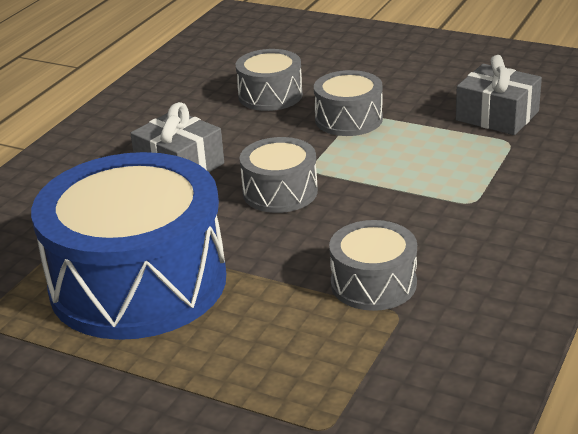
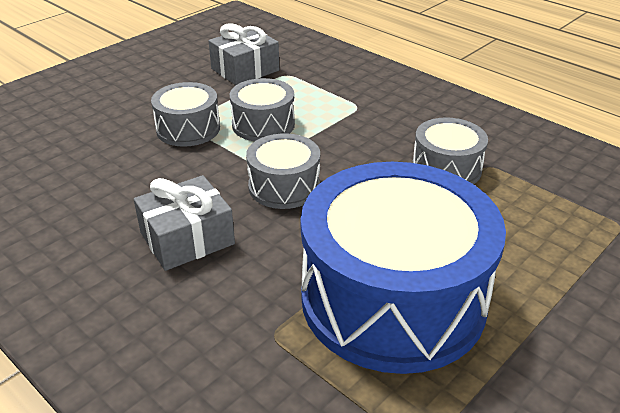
camera: 75 degrees left, 5 degrees up
grey drum [236,49,303,111] -> grey drum moved to [229,78,295,141]

